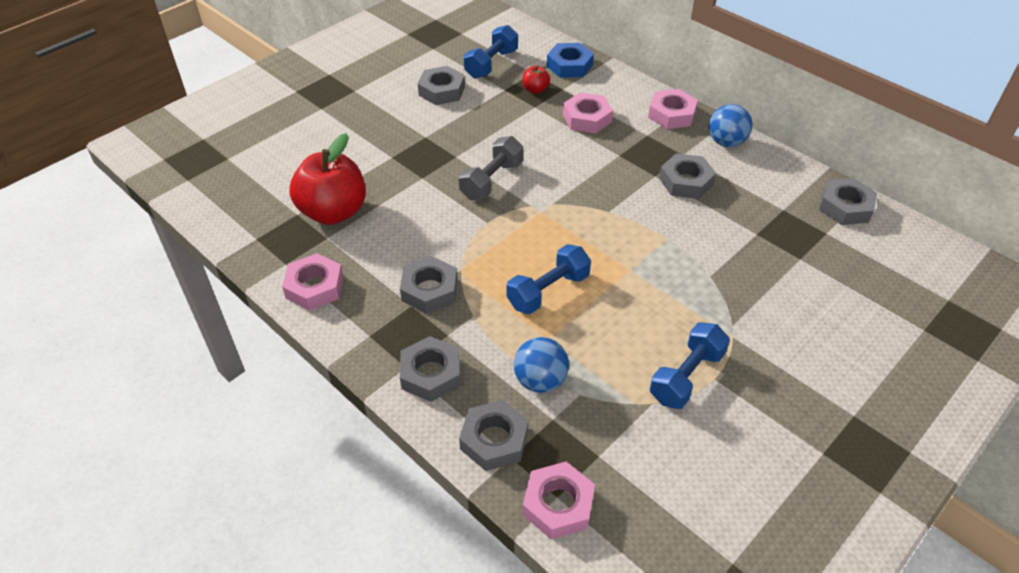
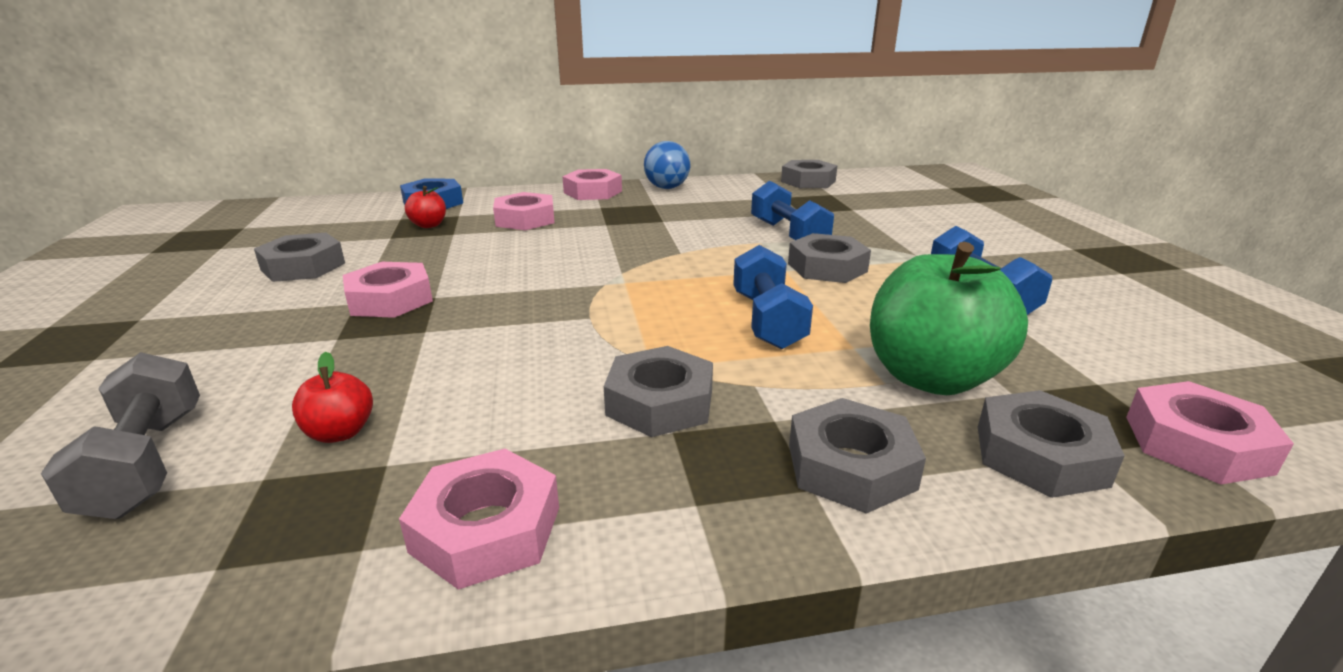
camera: 55 degrees left, 20 degrees down
red apple [289,133,366,225] -> red apple [292,352,373,443], size x0.45
grey dumbbell [459,136,523,200] -> grey dumbbell moved to [41,352,200,519]
blue dumbbell [464,25,518,79] -> blue dumbbell moved to [751,181,834,240]
blue ball [514,337,569,393] -> green apple [870,242,1028,395]
grey nut [659,153,716,199] -> grey nut moved to [788,233,871,283]
none -> pink nut [343,262,433,318]

